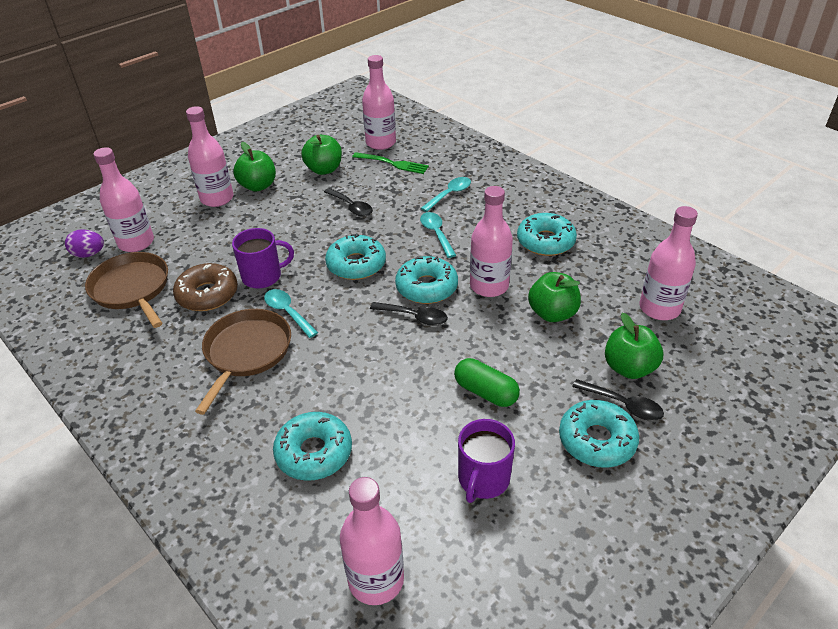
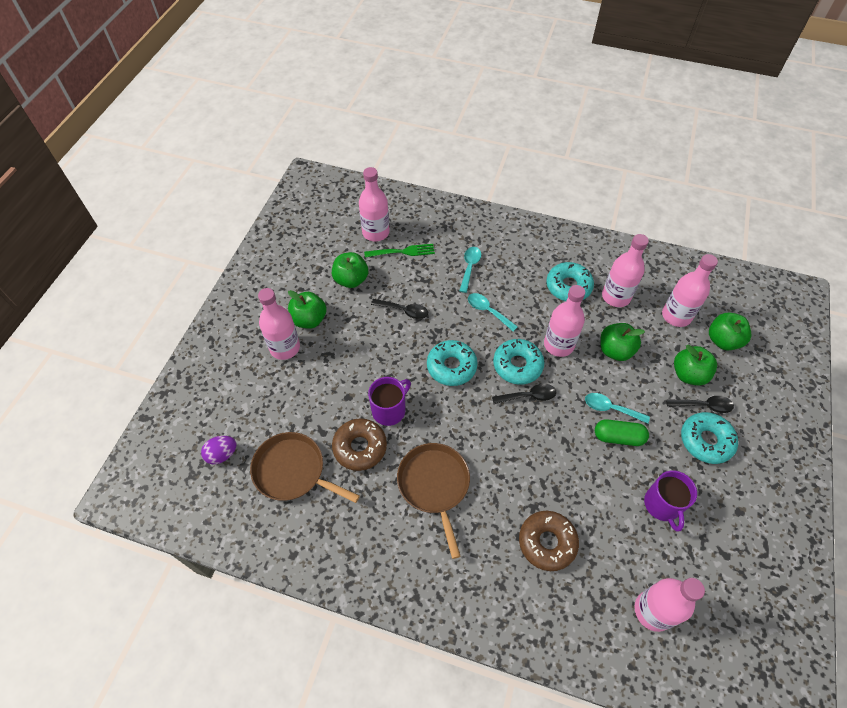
camera: 30 degrees left, 15 degrees up
pink bottle [94,147,154,252] -> pink bottle moved to [602,234,649,307]
turquoise spoon [264,289,318,338] -> turquoise spoon moved to [585,393,650,424]
turquoise donut [273,412,352,481] -> brown donut [519,511,579,571]
none -> green apple [709,313,751,350]

